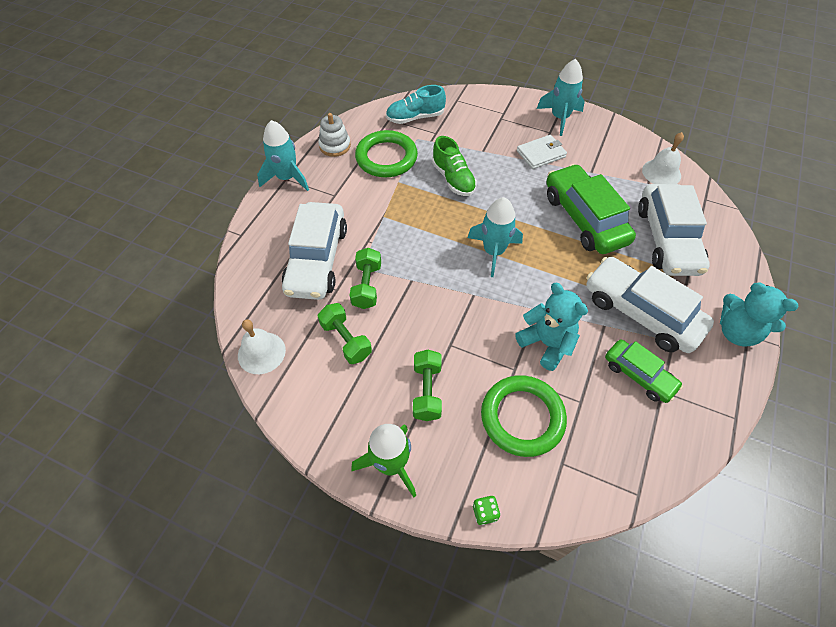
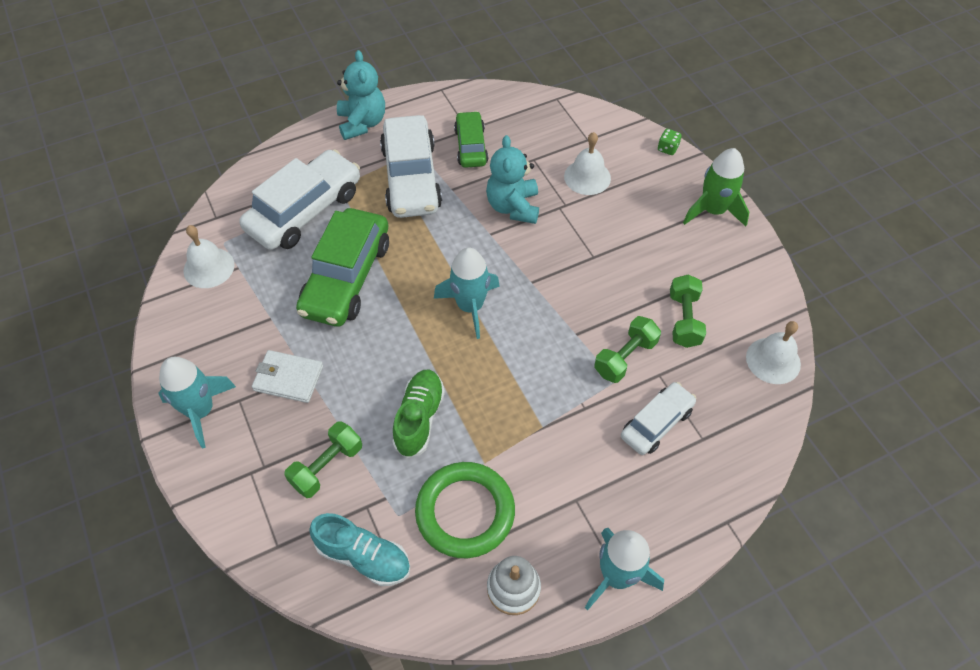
camera: 140 degrees left, 0 degrees up
white car [282,202,347,300] -> white car [621,382,697,455], size x0.58
green dumbbell [413,350,442,421] -> green dumbbell moved to [284,421,362,498]
green ring [481,375,567,457] -> white bell [564,132,611,195]

